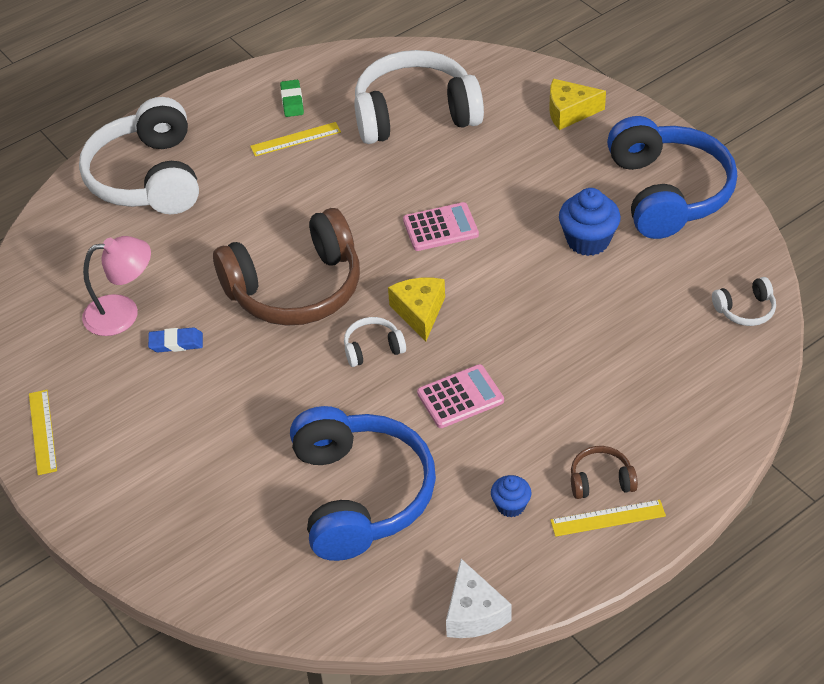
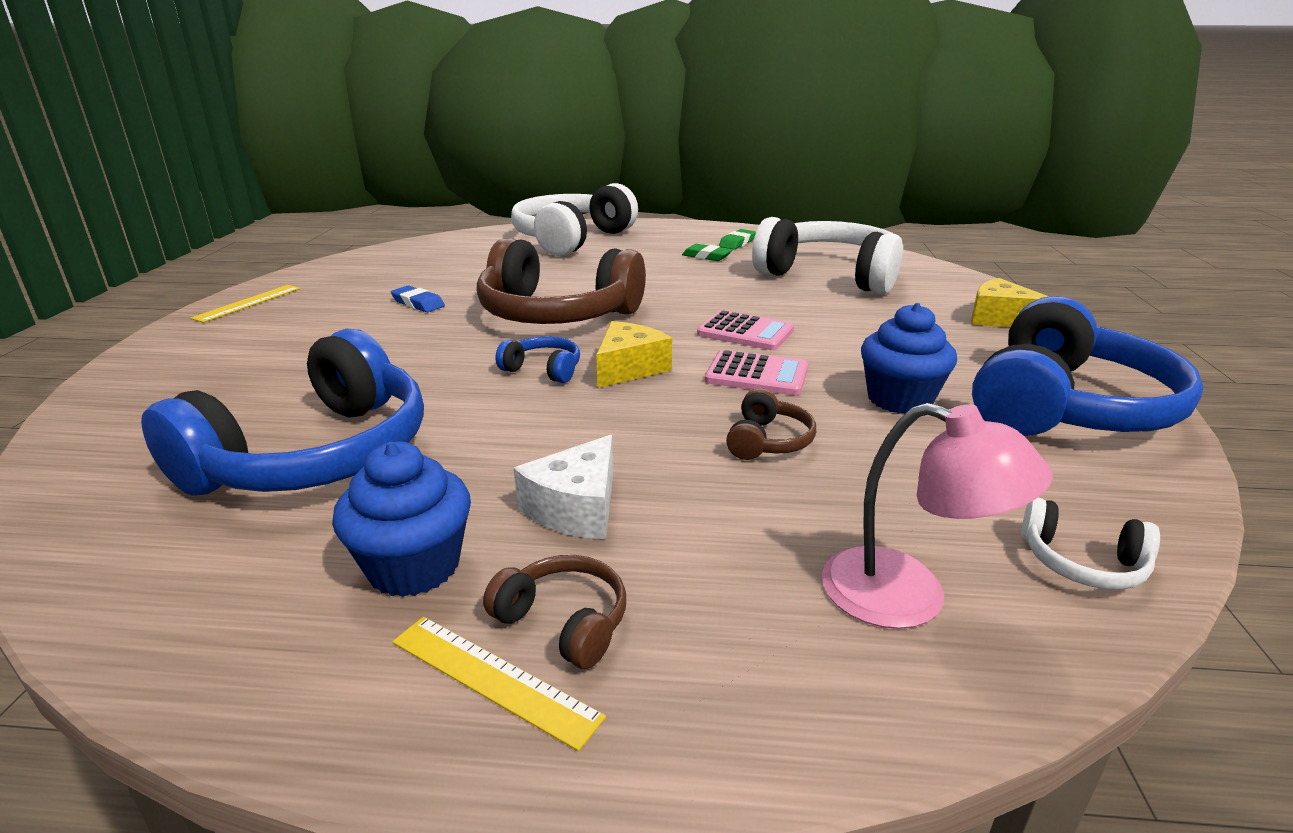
camera: 40 degrees right, 20 degrees down
pink lamp [82,236,151,336] -> pink lamp moved to [822,403,1053,629]
yellow ruler [250,122,341,156] -> green eraser [682,244,732,261]
white headphones [344,317,406,367] -> blue headphones [495,336,580,383]
pink calculator [417,364,504,428] -> pink calculator moved to [705,350,808,396]
white cheese [446,559,512,638] -> white cheese moved to [514,435,613,539]
blue cupcake [491,475,531,517] -> blue cupcake [332,441,471,597], size x1.73
none -> brown headphones [726,388,816,460]

